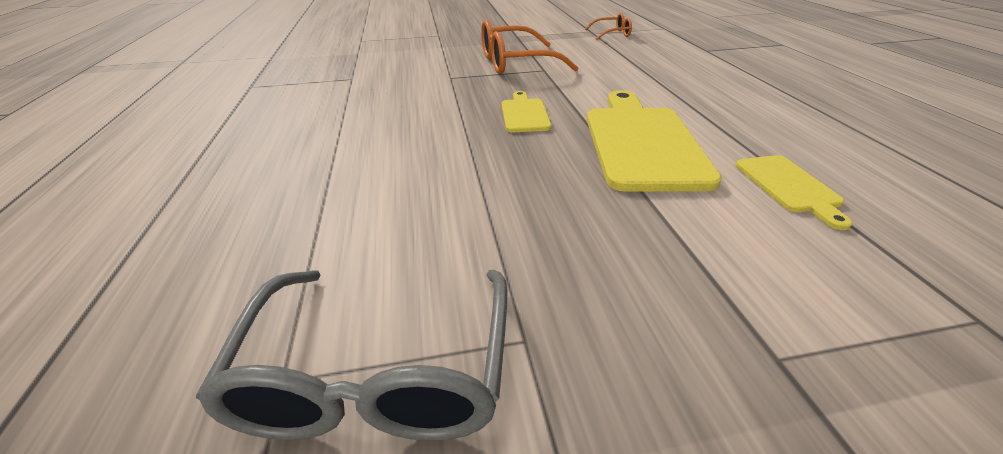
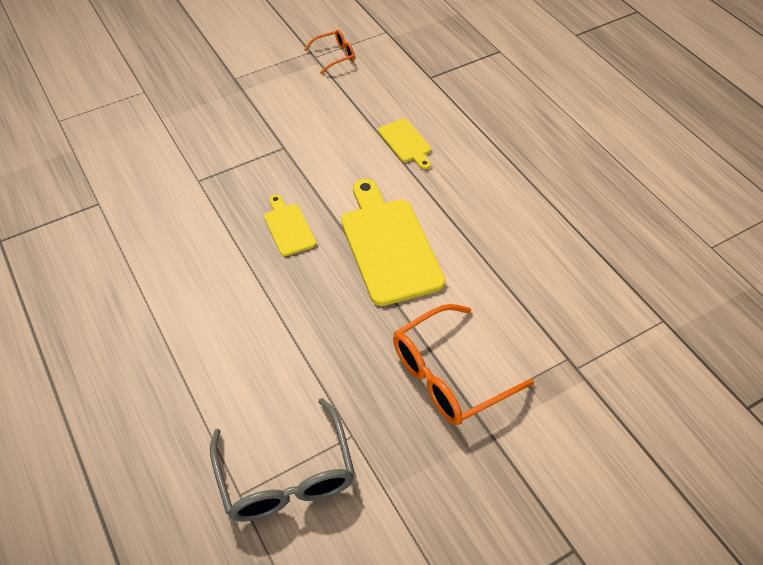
camera: 20 degrees left, 15 degrees up
orange glasses [481,20,579,74] -> orange glasses moved to [393,304,534,425]
yellow cutting board [736,155,853,230] -> yellow cutting board moved to [378,119,431,170]

